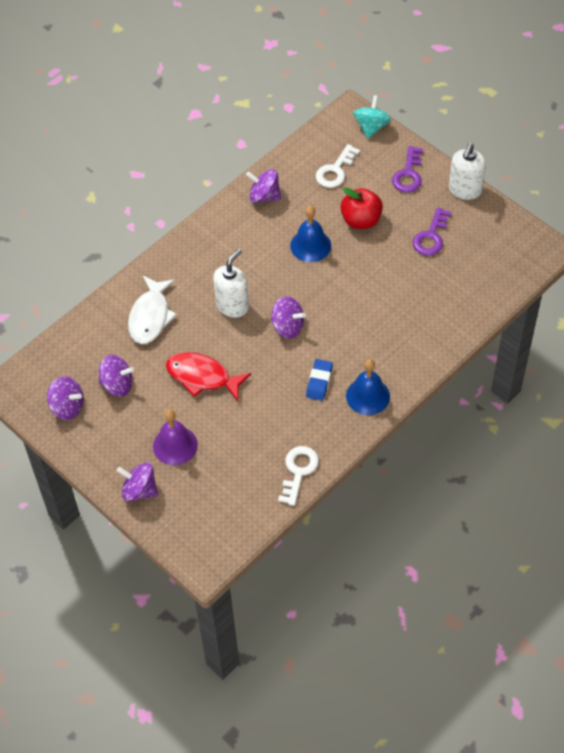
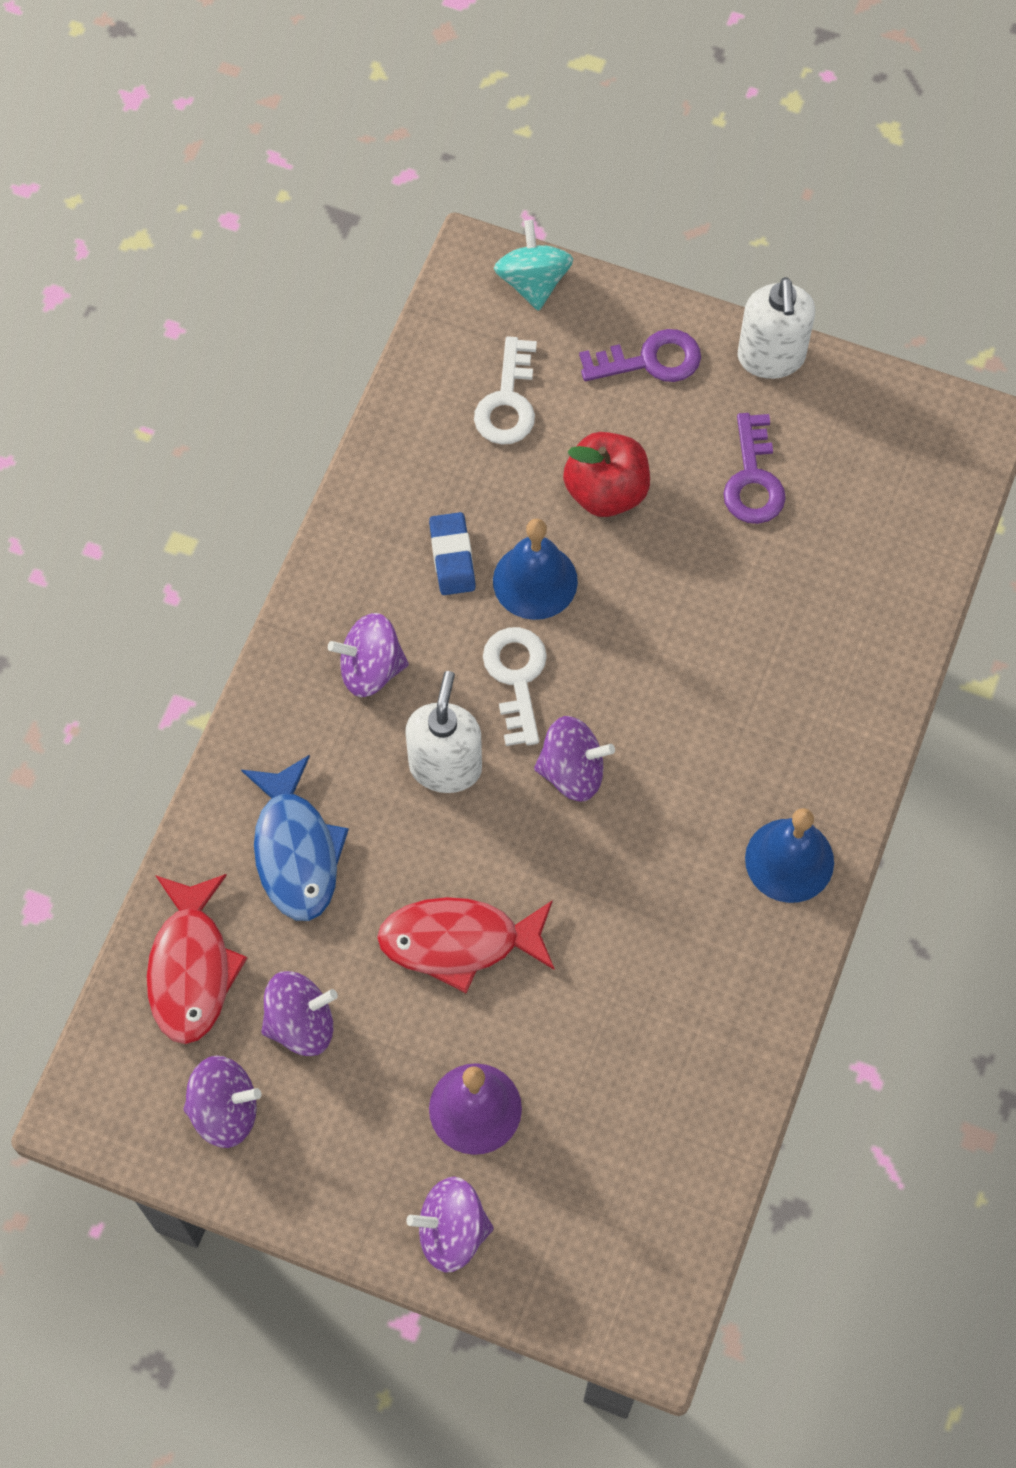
camera: 25 degrees left, 10 degrees up
white fish [128,276,177,344] -> blue fish [241,755,349,921]
purple spinning top [246,169,281,203] -> purple spinning top moved to [328,613,409,697]
white key [278,446,319,506] -> white key moved to [483,627,547,746]
blue eraser [306,359,333,401] -> blue eraser moved to [429,512,476,595]
purple key [392,146,423,192] -> purple key turned 90 degrees counterclockwise [579,329,701,382]
none -> red fish [147,874,247,1044]

